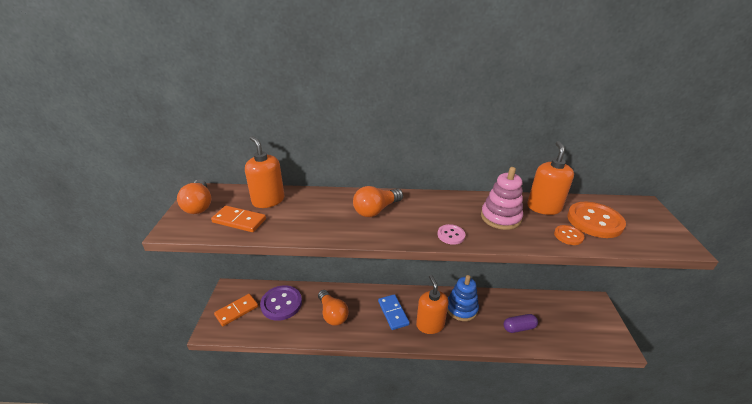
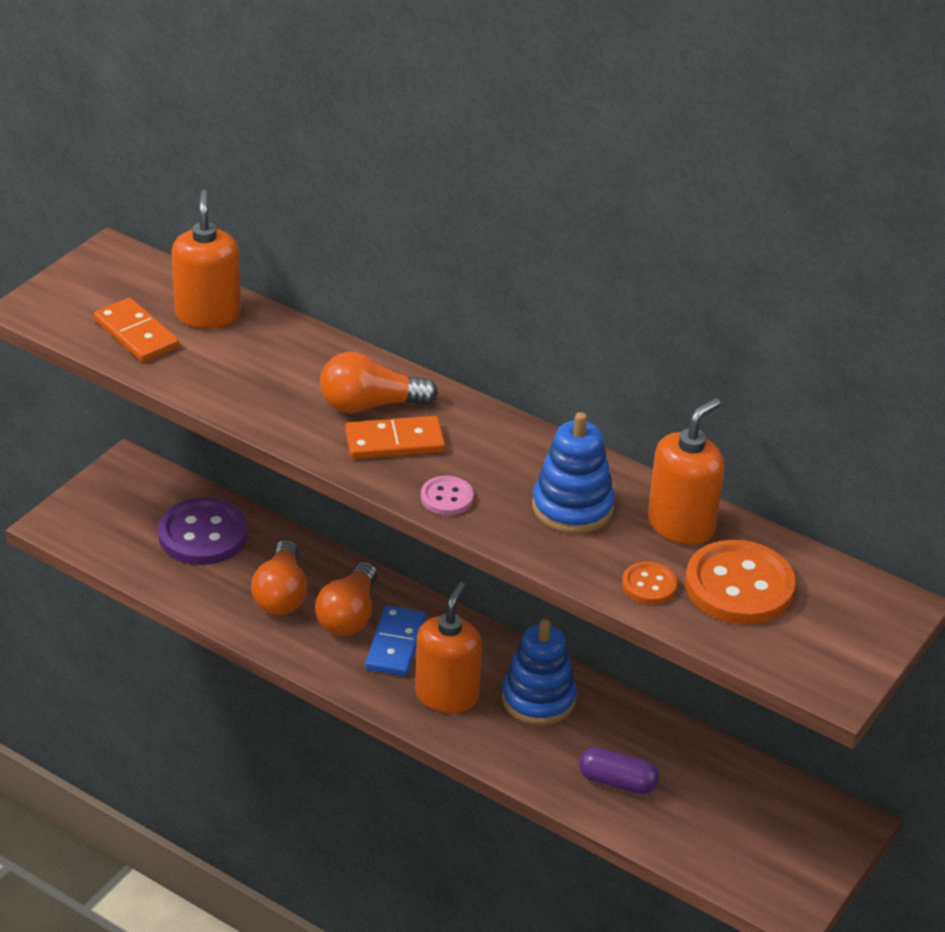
camera: 30 degrees right, 5 degrees up
orange light bulb [177,179,211,214] -> orange light bulb moved to [315,562,377,636]
orange domino [214,294,258,326] -> orange domino moved to [345,416,445,459]
pink stacking toy [481,167,523,230] -> blue stacking toy [532,412,615,534]

